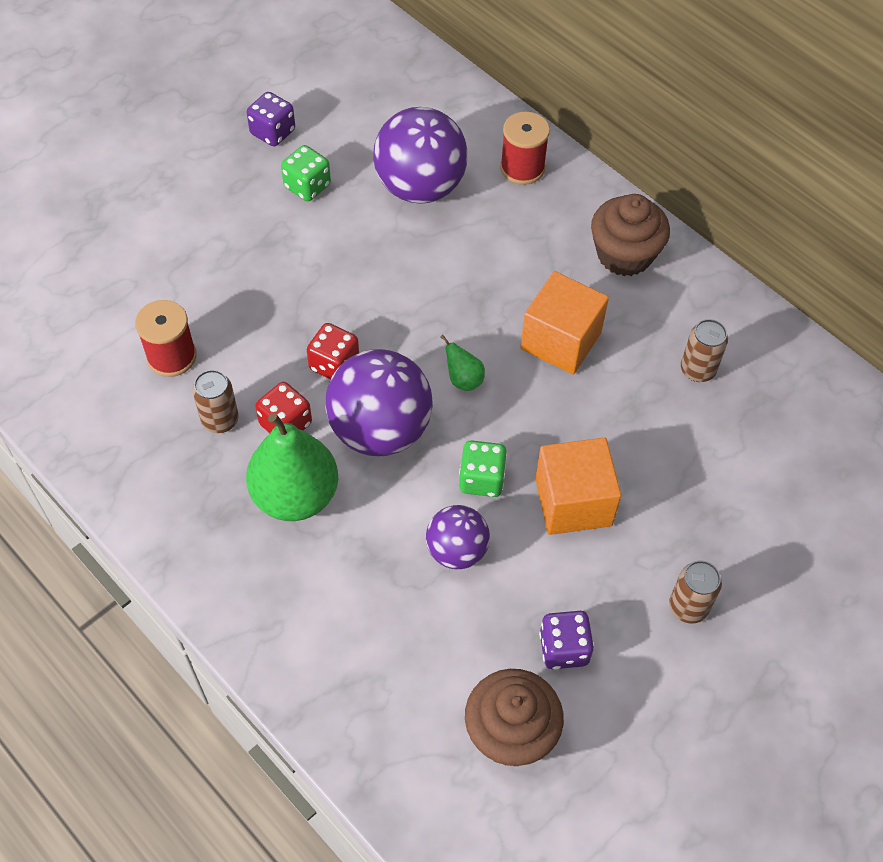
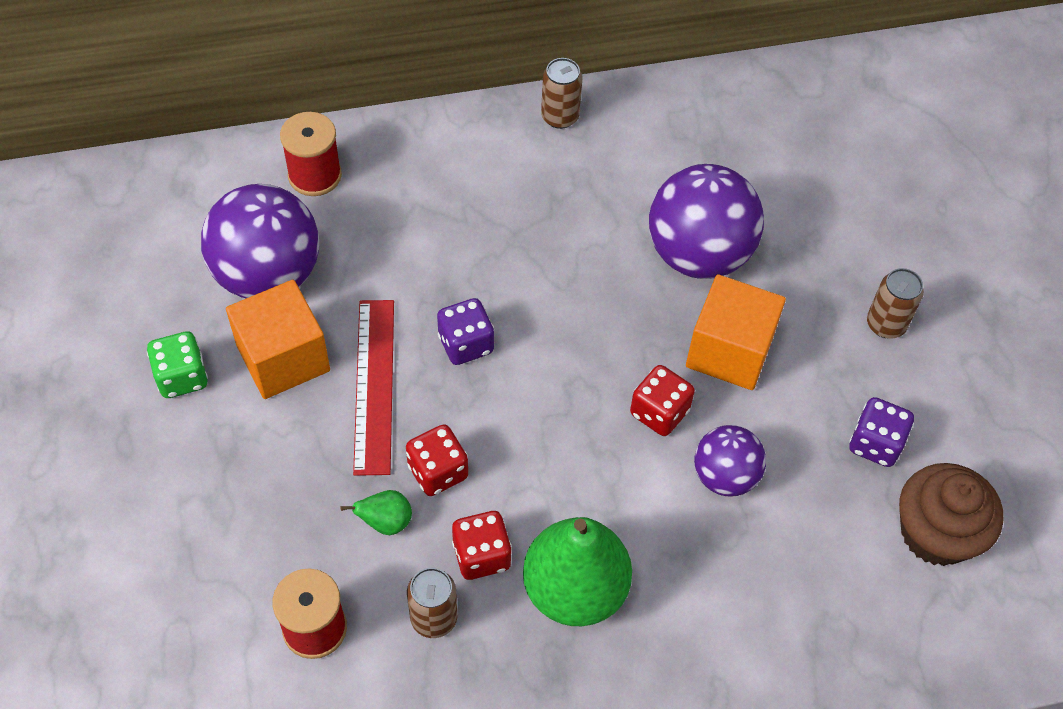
camera: 60 degrees left, 0 degrees up
purple dice [247,92,295,146] -> purple dice moved to [437,298,494,365]
purple ball [325,349,433,457] -> purple ball moved to [649,164,764,279]
green pear [440,335,485,391] -> green pear moved to [340,490,412,535]
green dice [459,440,507,497] -> red dice [630,365,695,436]
orange cube [520,271,609,375] -> orange cube moved to [226,280,330,399]
brown cupcake [591,194,670,276] -> none
brown can [681,319,728,382] -> brown can moved to [541,58,582,129]
none -> red ruler [353,300,394,476]

